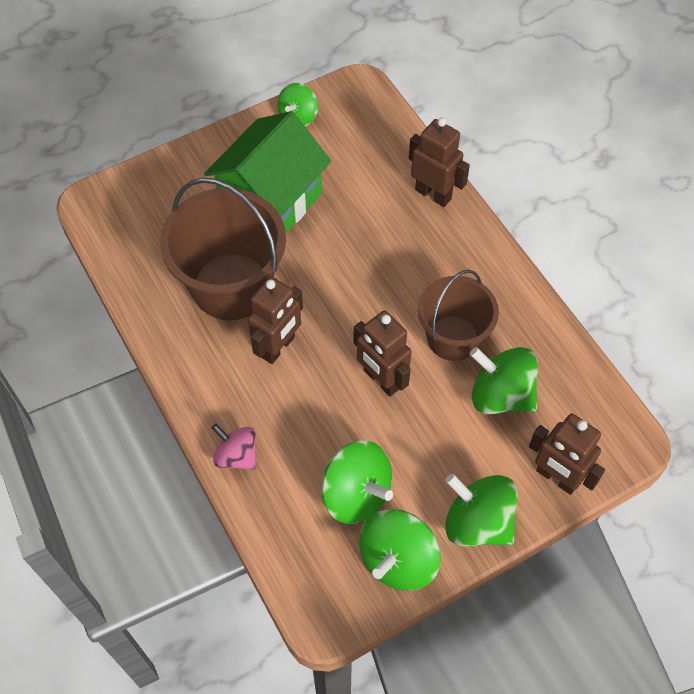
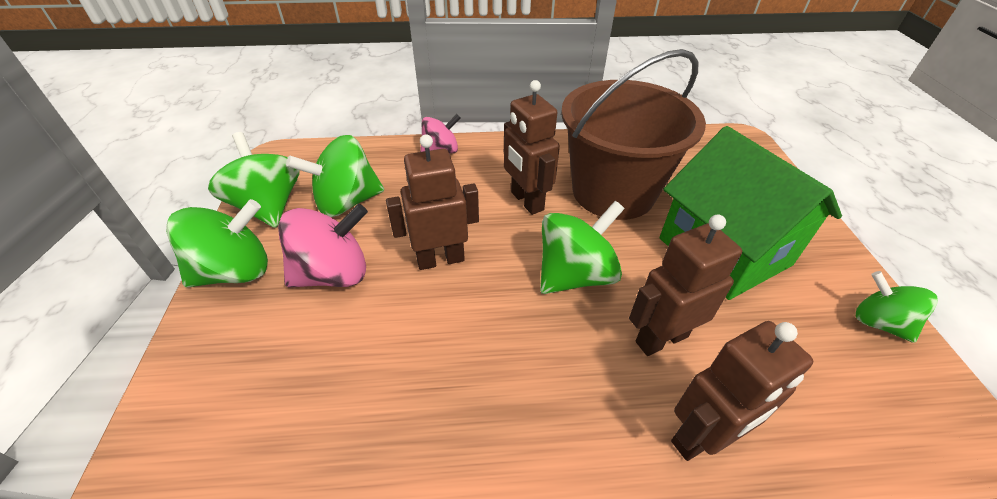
camera: 115 degrees right, 15 degrees down
brown bucket [418,270,499,361] -> none
green spinning top [470,347,538,414] -> green spinning top moved to [540,201,625,294]
brown robot [529,413,605,495] -> brown robot moved to [629,215,742,356]
none -> pink spinning top [278,204,368,288]

